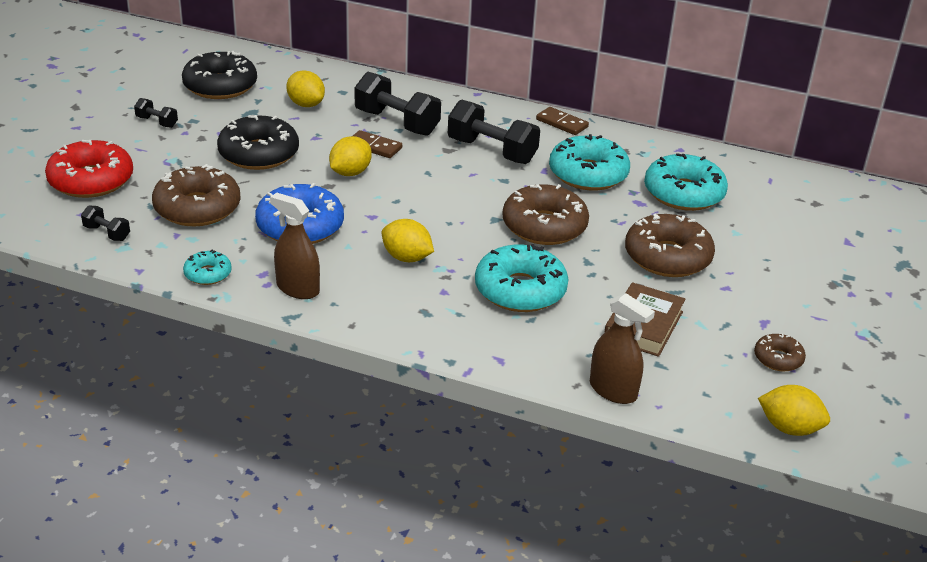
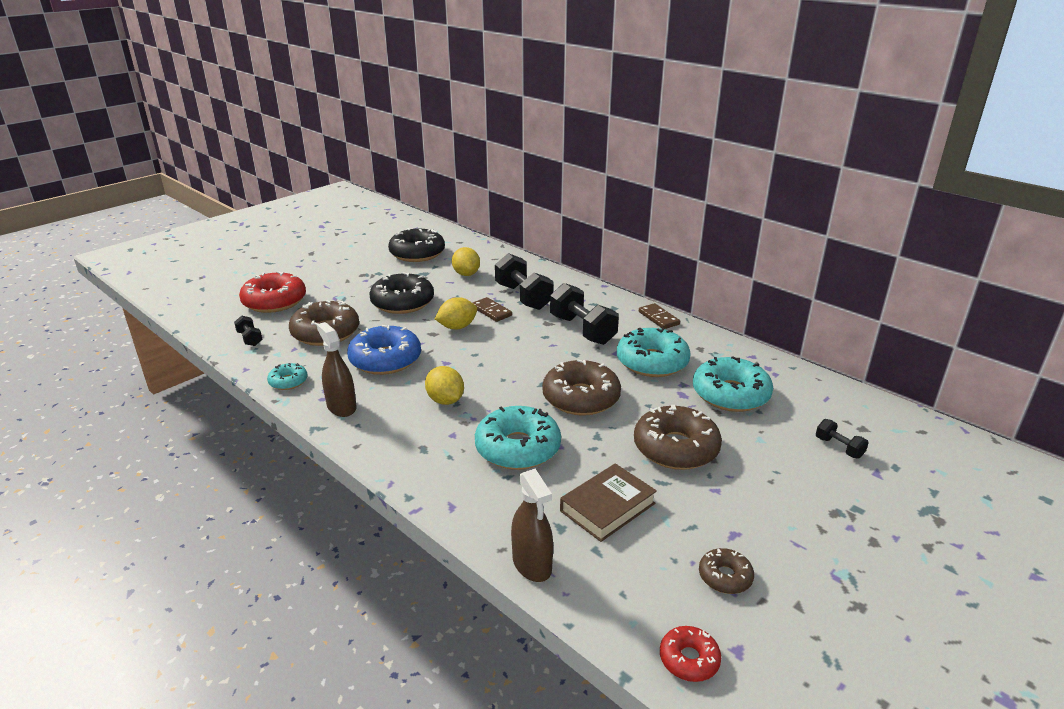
camera: 25 degrees right, 5 degrees down
black dumbbell [134,98,178,128] -> black dumbbell moved to [816,419,869,459]
yellow lemon [758,385,830,436] -> red donut [660,626,721,682]

